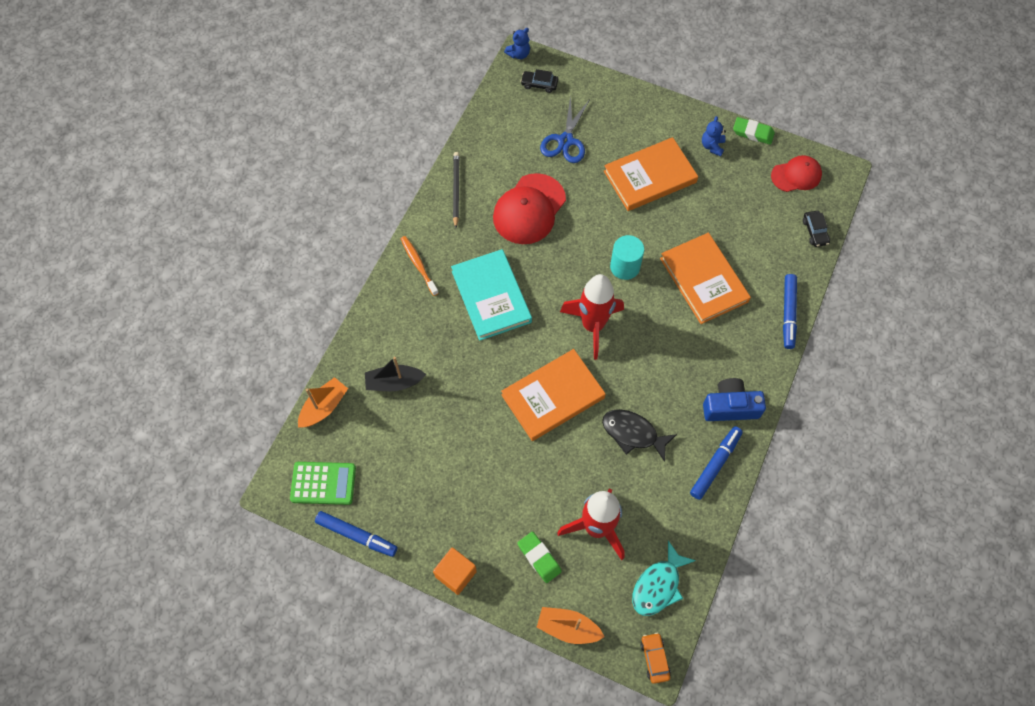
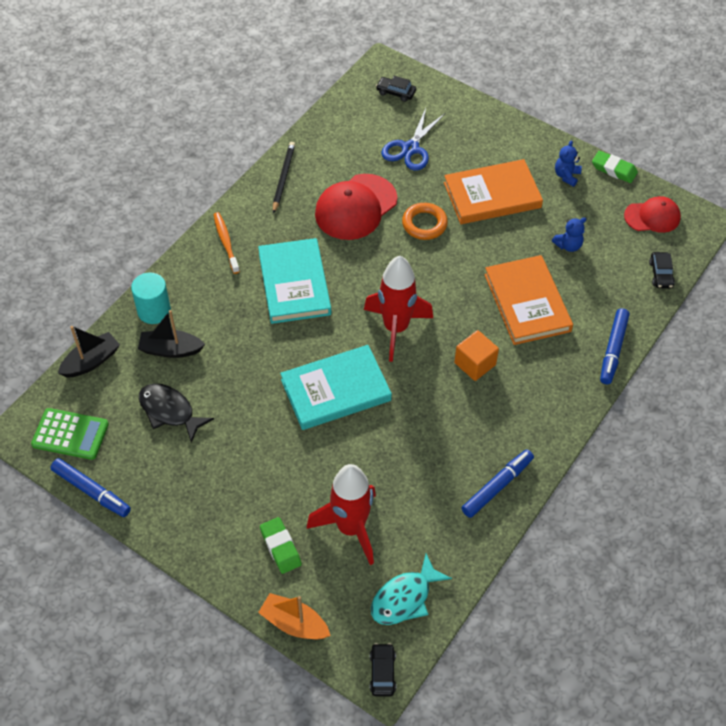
camera: 10 degrees right, 10 degrees down
orange boat [298,377,348,428] -> black boat [58,326,120,377]
orange cube [433,547,477,595] -> orange cube moved to [454,330,499,381]
orange book [501,349,606,441] -> turquoise book [280,345,392,430]
blue teddy bear [504,28,530,59] -> blue teddy bear moved to [552,217,586,252]
black fish [602,409,677,462] -> black fish moved to [139,383,214,443]
turquoise cylinder [610,235,644,280] -> turquoise cylinder moved to [131,272,171,324]
orange car [640,633,671,684] -> black car [370,643,396,696]
blue camera [703,378,766,421] -> none
none -> orange ring [402,203,448,240]

